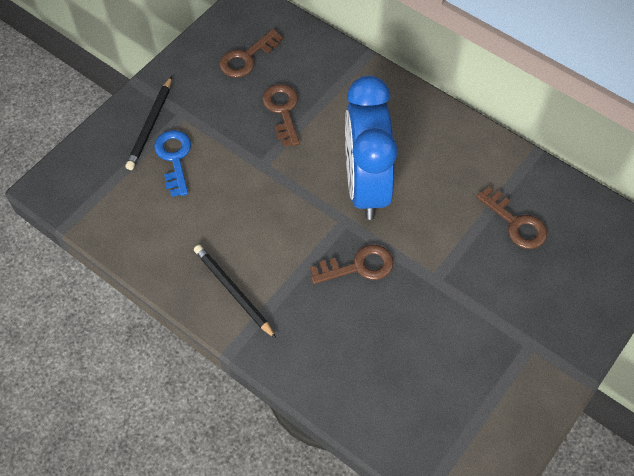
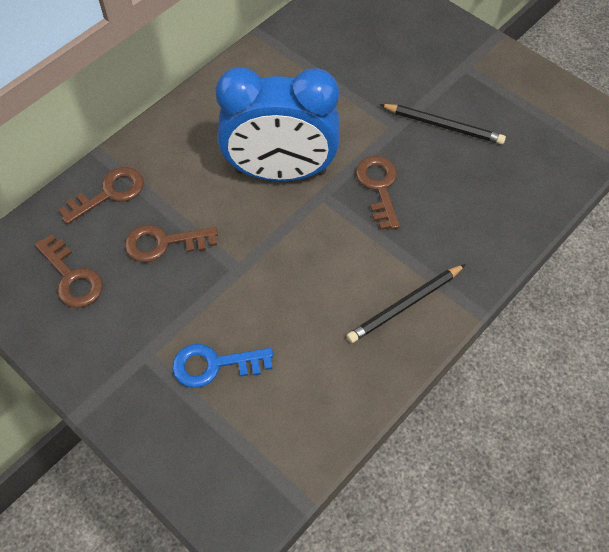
camera: 85 degrees left, 0 degrees up
black pencil [125,76,172,170] -> black pencil moved to [380,104,506,144]
brown key [476,187,547,249] -> brown key moved to [58,167,144,224]

